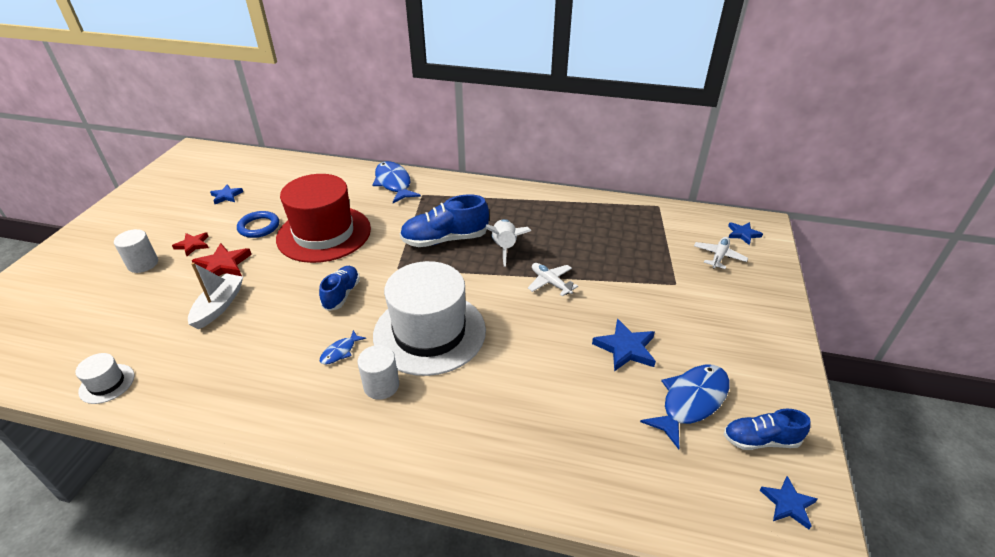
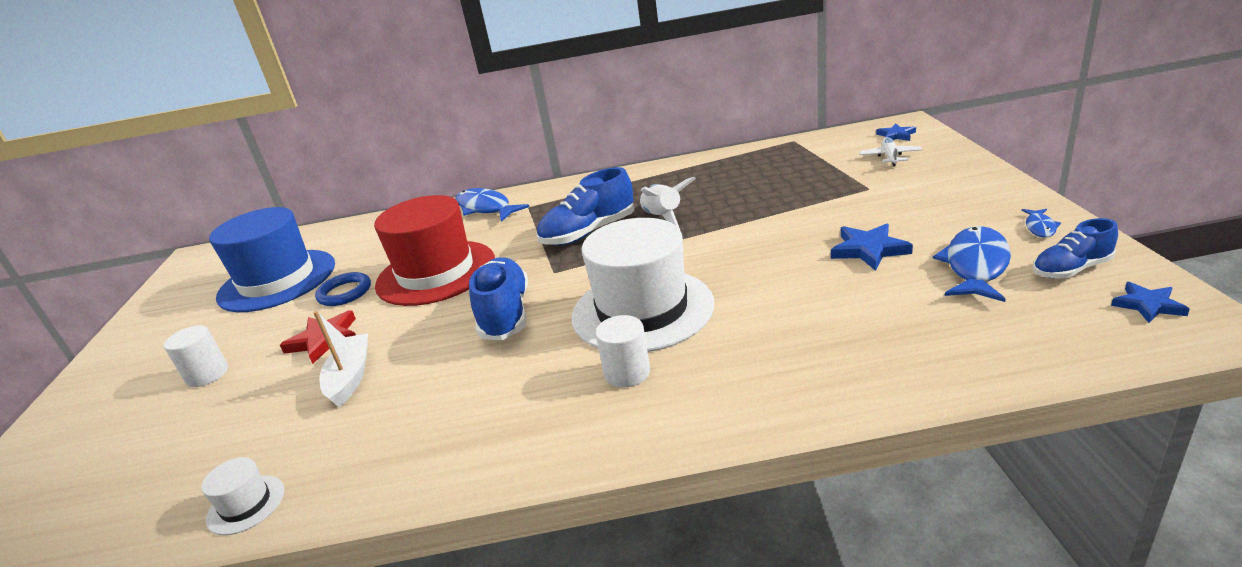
camera: 15 degrees left, 10 degrees down
red star [172,232,209,256] -> none
blue star [210,184,243,204] -> blue hat [209,207,335,312]
blue shoe [319,266,360,311] -> blue shoe [469,257,528,340], size x1.62
blue fish [320,330,366,365] -> blue fish moved to [1022,209,1061,238]
white plane [528,263,578,296] -> none

